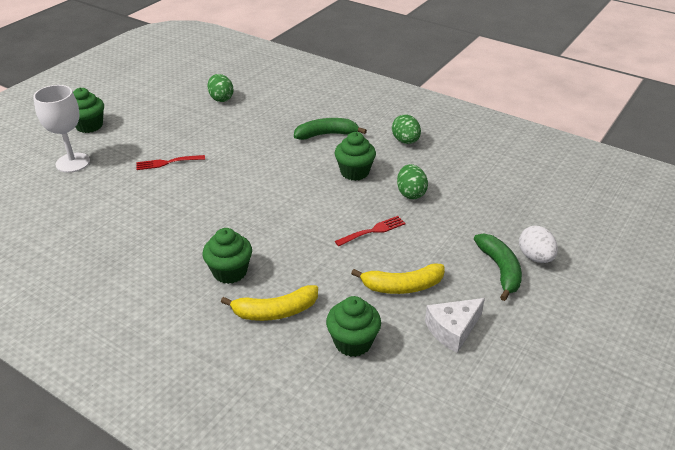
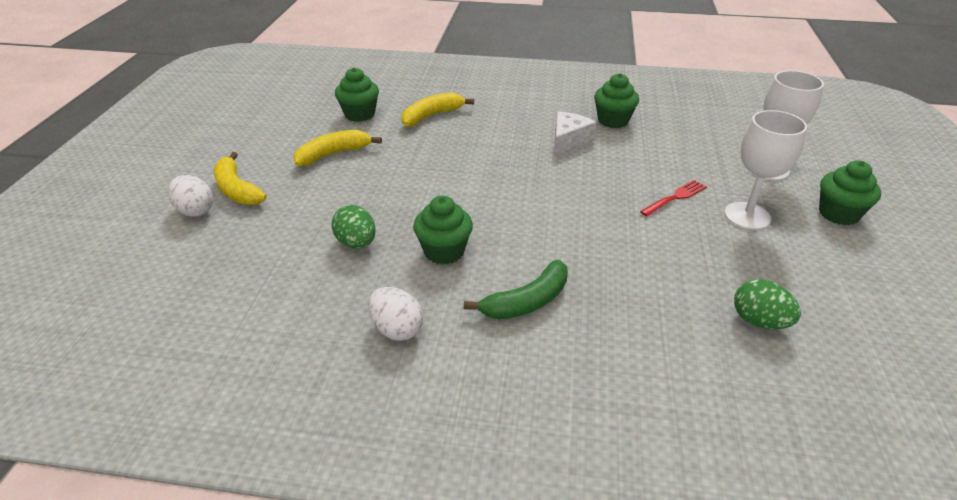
camera: 155 degrees right, 0 degrees up
green cupcake [203,228,252,284] -> green cupcake moved to [594,73,639,128]
red fork [335,216,406,246] -> none
green egg [392,114,421,144] -> white egg [368,287,423,341]
white cheese [425,298,485,353] -> white cheese moved to [554,111,597,156]
green banana [474,233,522,301] -> yellow banana [214,152,266,205]
none -> white goblet [725,110,807,230]

